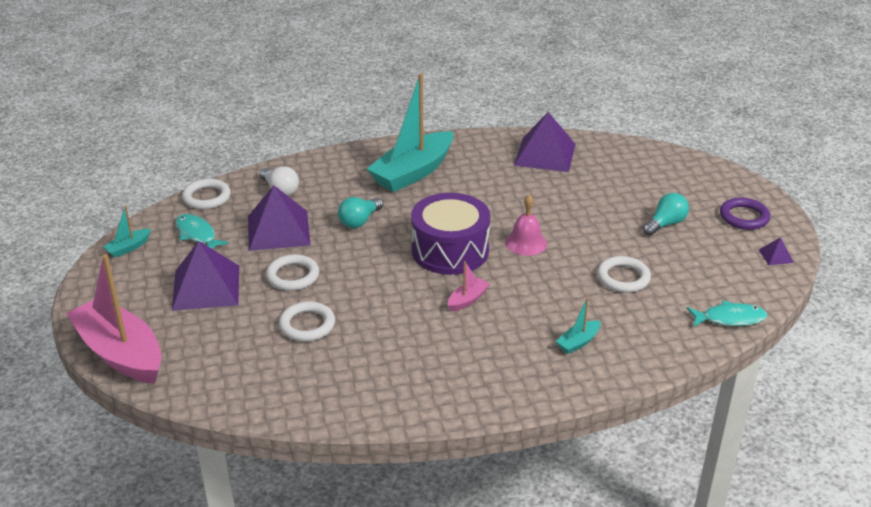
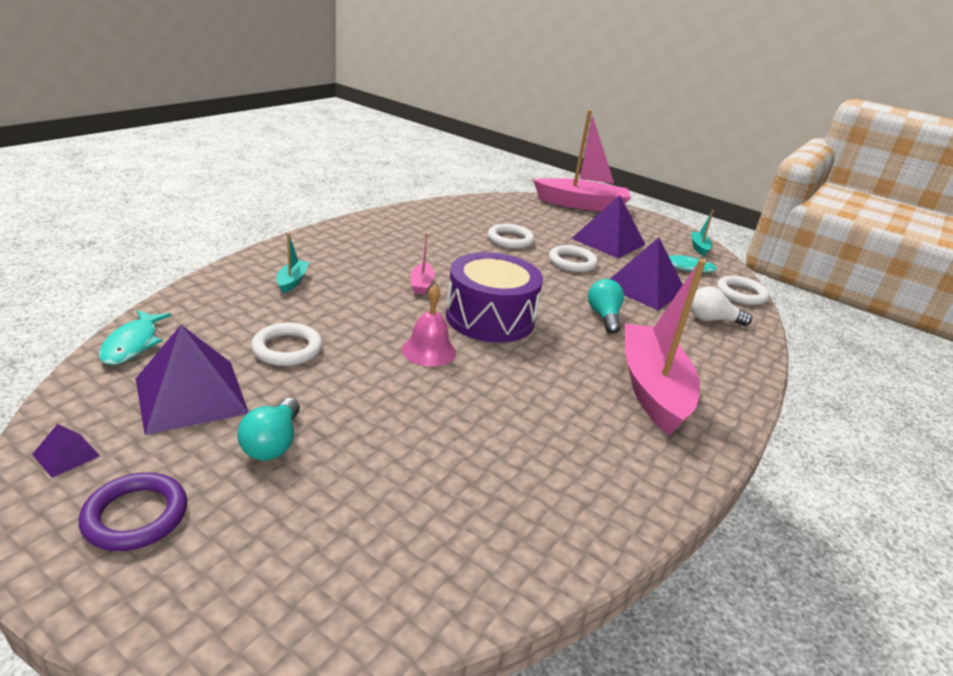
camera: 135 degrees right, 5 degrees down
turquoise boat [367,73,453,192] -> pink boat [625,259,706,436]
purple pyramid [514,112,576,172] -> purple pyramid moved to [136,325,248,435]
turquoise fish [687,300,767,327] -> turquoise fish turned 45 degrees counterclockwise [99,310,172,365]

